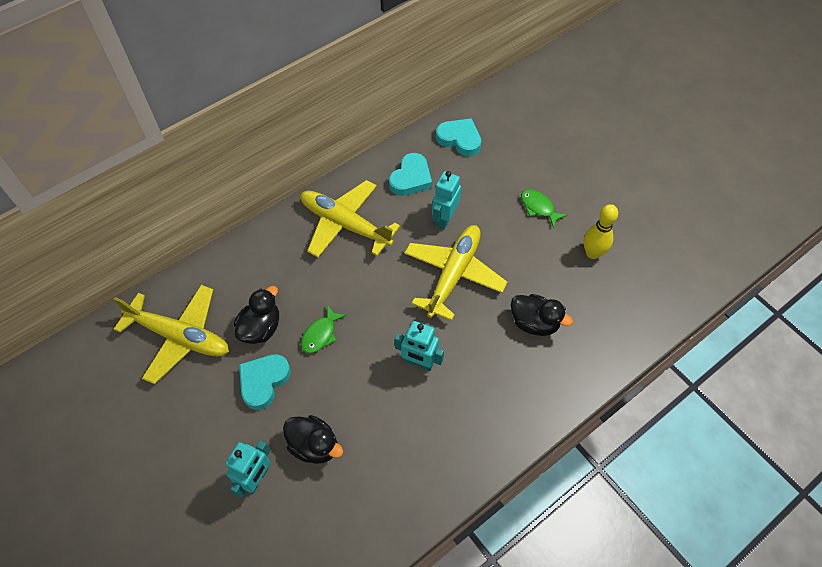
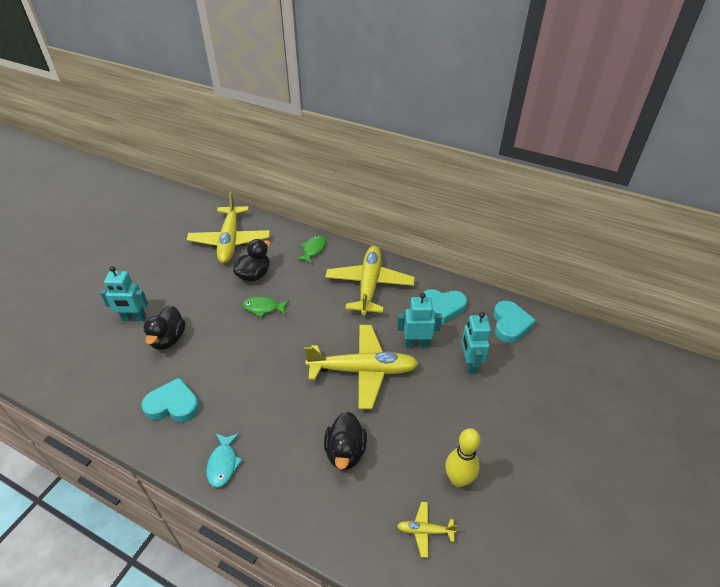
camera: 65 degrees right, 15 degrees down
black duck [234,286,279,344] -> black duck turned 60 degrees counterclockwise [233,239,271,282]
turquoise heart [239,354,291,410] -> turquoise heart moved to [141,377,200,422]
turquoise robot [395,321,444,371] -> turquoise robot moved to [462,312,491,374]
green fish [521,189,567,228] -> green fish moved to [296,235,326,264]
none -> turquoise fish [206,433,243,487]
none -> yellow plane [397,502,458,558]

